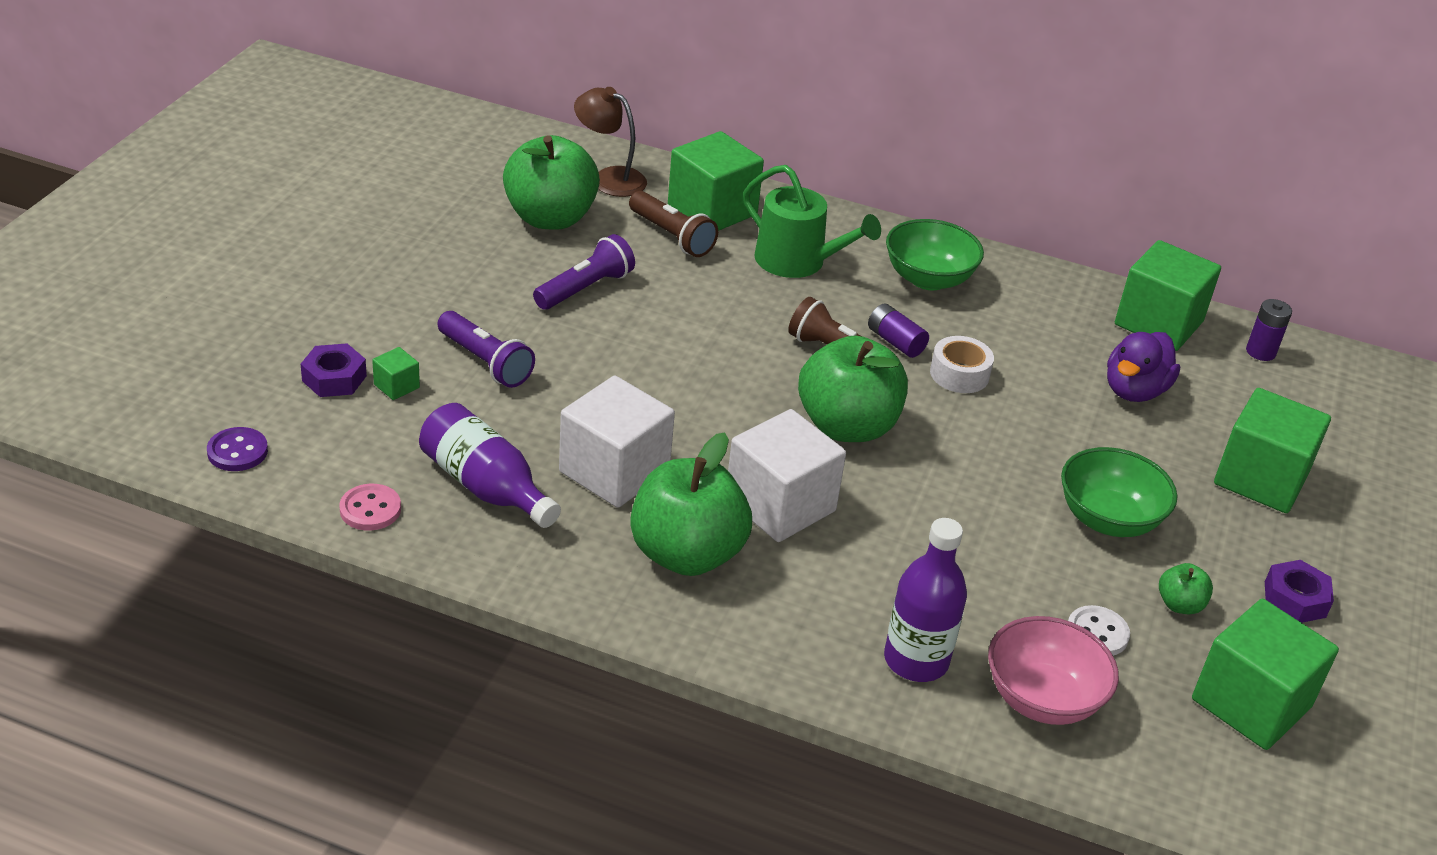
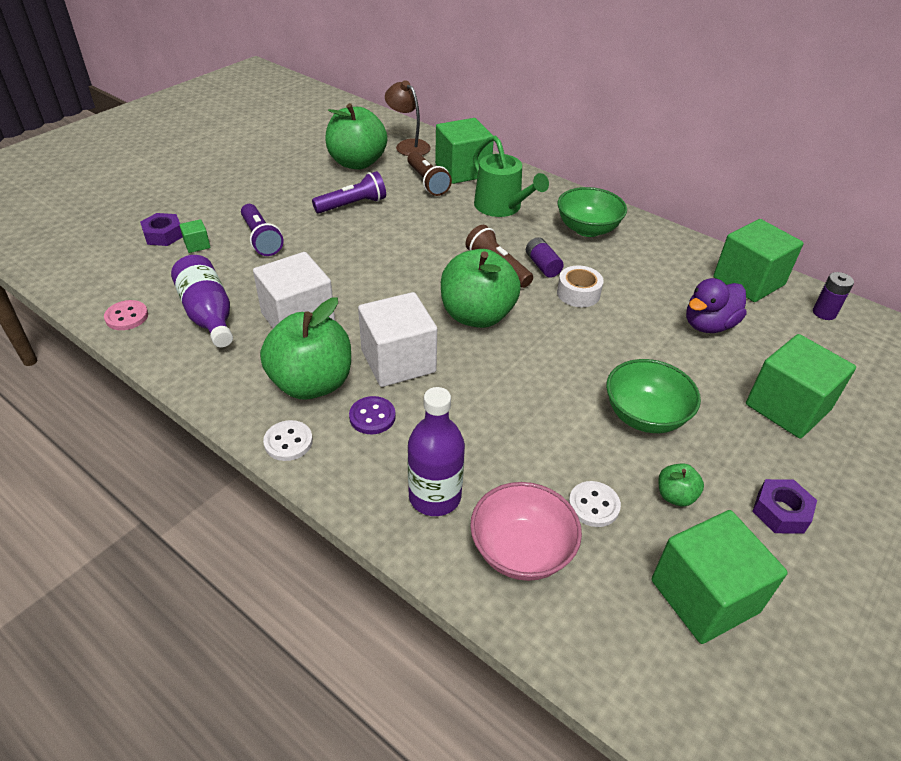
camera: 20 degrees right, 5 degrees up
purple button [207,427,268,471] -> purple button moved to [349,396,396,434]
none -> white button [263,420,313,461]

